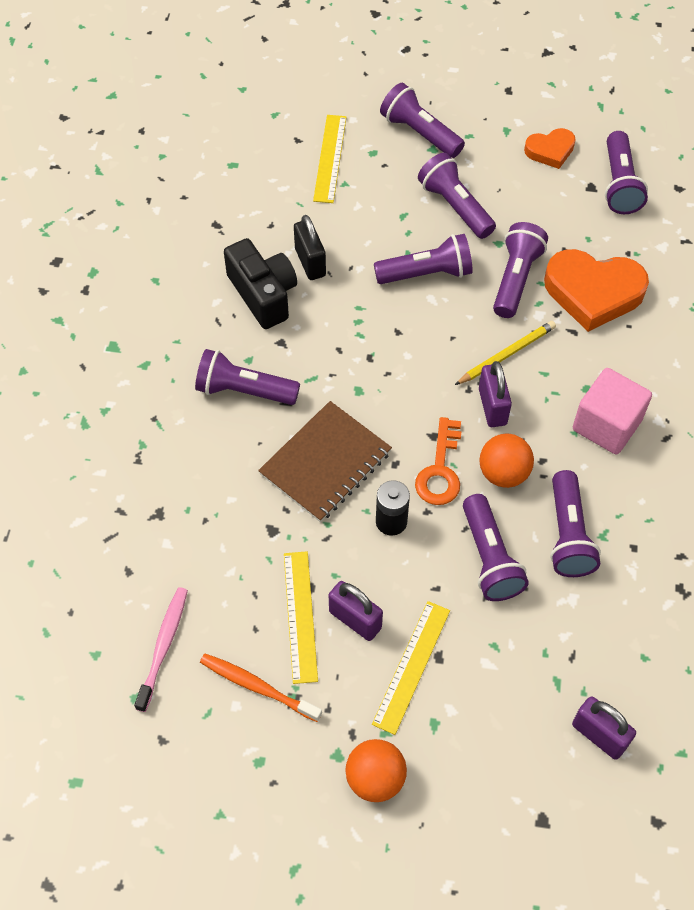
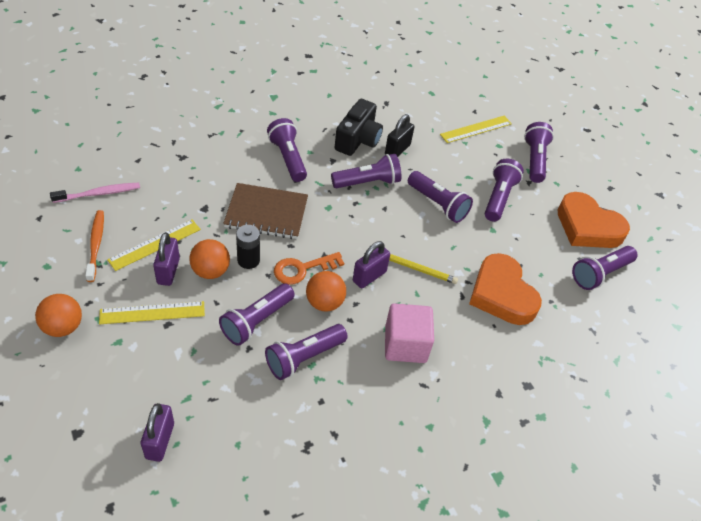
camera: 50 degrees right, 10 degrees down
purple flashlight [493,222,548,318] -> purple flashlight moved to [331,154,401,188]
orange heart [524,128,576,169] -> orange heart [558,192,630,248], size x1.84
none -> orange ball [189,239,230,279]

